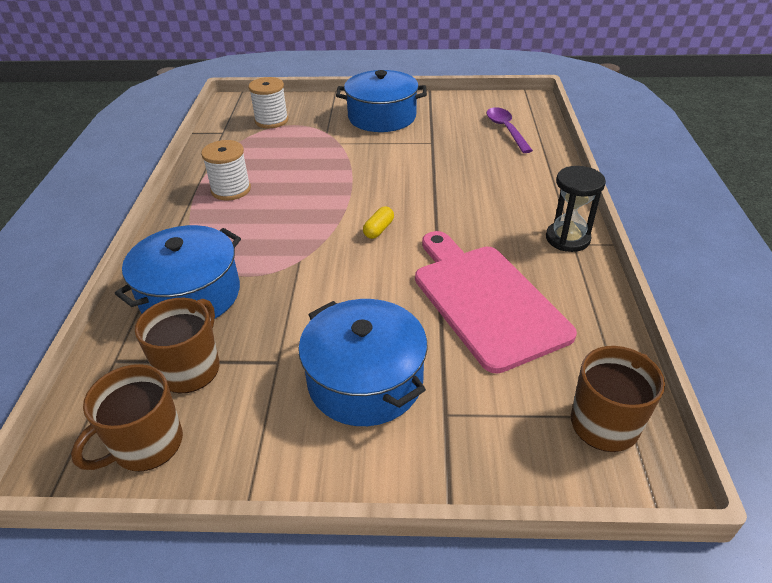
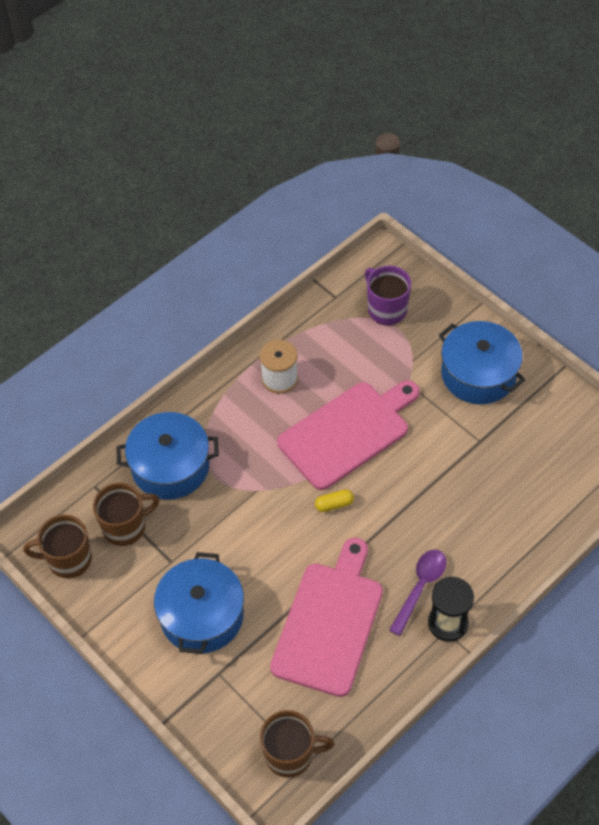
camera: 45 degrees right, 15 degrees up
white spool [248,77,288,128] -> purple mug [365,266,411,325]
purple spoon [486,107,533,153] -> purple spoon moved to [389,549,447,636]
none -> pink cutting board [277,380,420,490]

